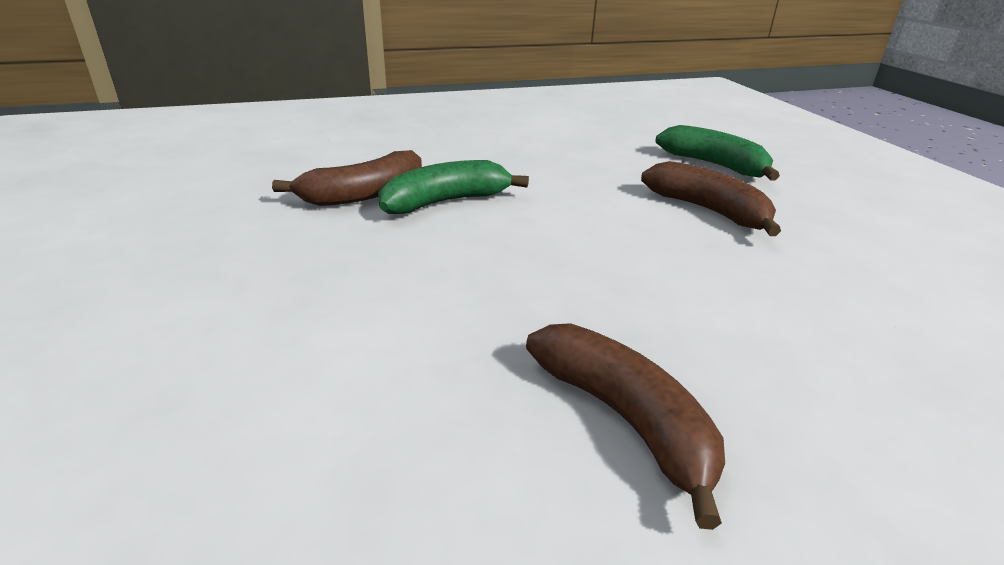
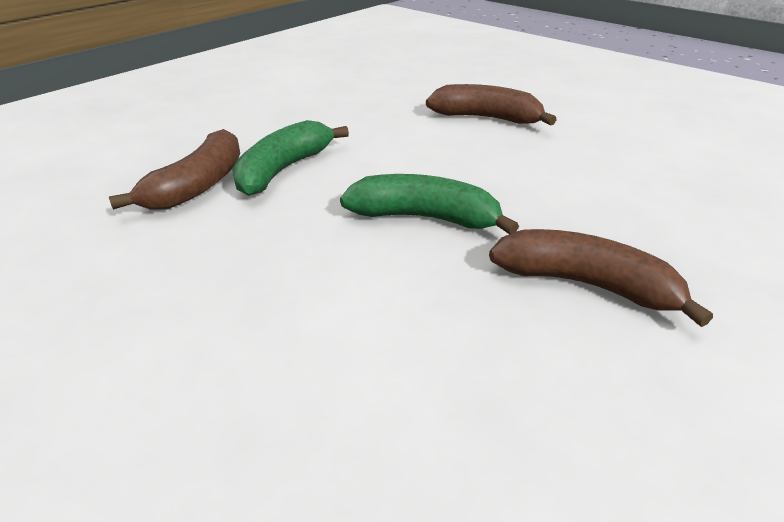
camera: 30 degrees left, 5 degrees up
green banana [656,125,780,180] -> green banana moved to [340,174,519,234]

